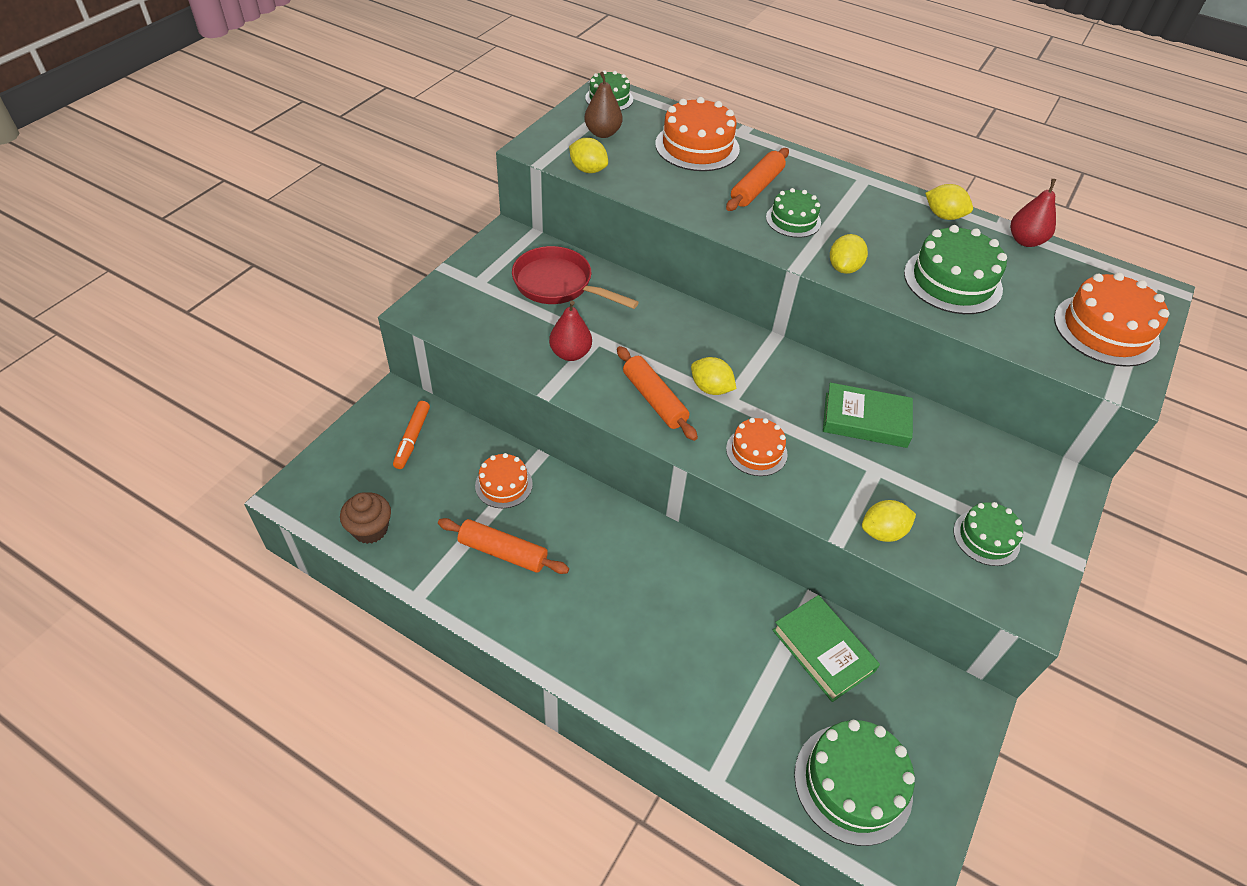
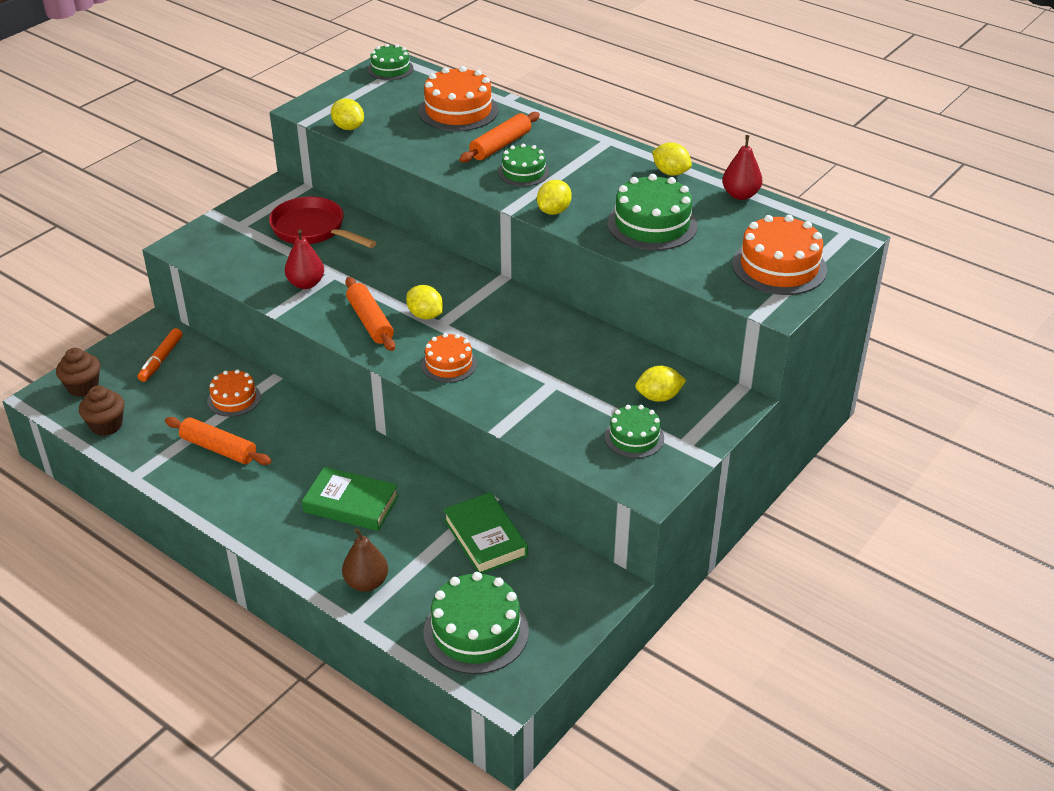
camera: 10 degrees right, 10 degrees down
brown pear [584,72,623,138] -> brown pear moved to [342,528,388,592]
green book [823,383,913,448] -> green book moved to [302,467,399,531]
yellow lemon [862,500,916,542] -> yellow lemon moved to [635,366,686,402]
none -> brown cupcake [56,348,100,397]

